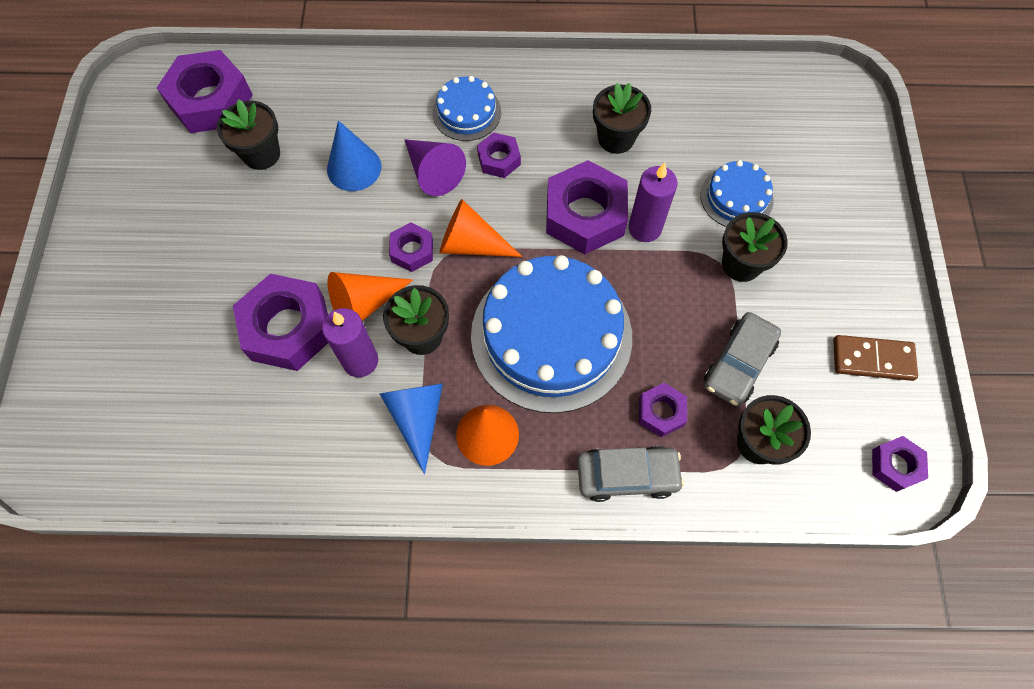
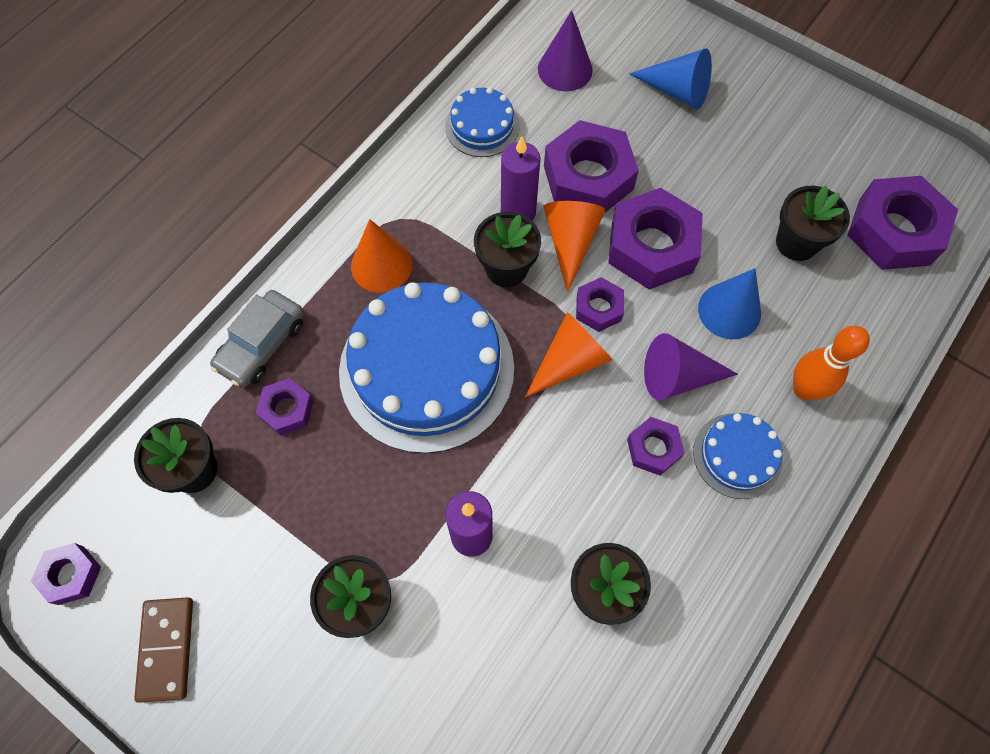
camera: 125 degrees right, 0 degrees up
blue cone [380,384,443,474] -> blue cone moved to [629,48,712,109]
purple nut [546,160,628,254] -> purple nut moved to [608,188,703,290]
blue cake [700,160,773,227] -> blue cake moved to [445,87,520,157]
grey car [704,312,781,406] -> none
brown domino [833,335,918,381] -> brown domino turned 45 degrees counterclockwise [134,597,193,703]
none -> purple cone [538,10,593,91]
none -> orange bowling pin [793,326,870,400]

